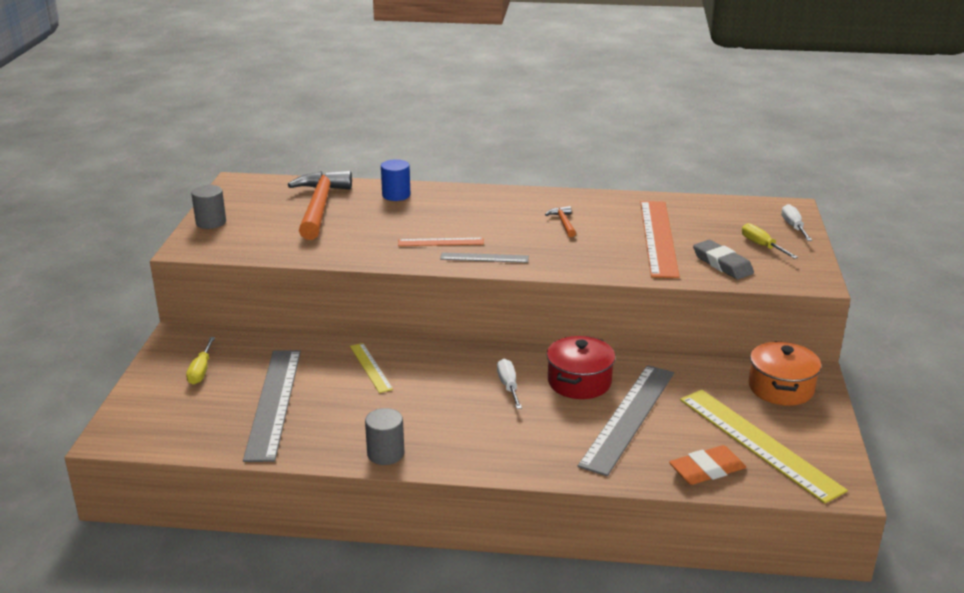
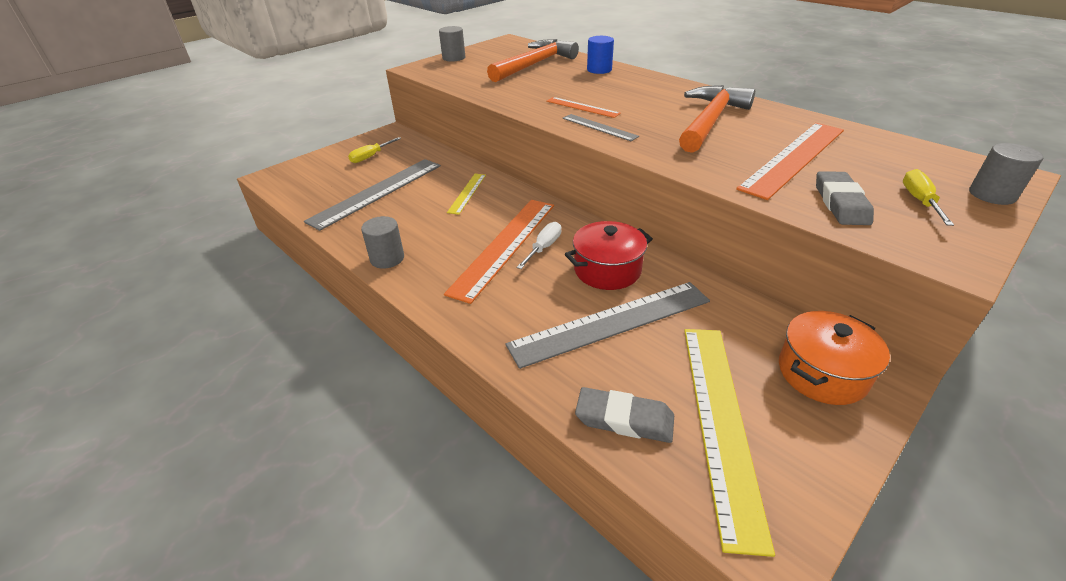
camera: 40 degrees right, 10 degrees up
orange hammer [545,206,576,237] -> orange hammer [679,85,755,153], size x2.35
orange eraser [669,445,746,485] -> grey eraser [575,387,674,443]
white screwdriver [781,204,812,241] -> grey cylinder [969,143,1044,205]
none -> orange ruler [444,200,554,304]

